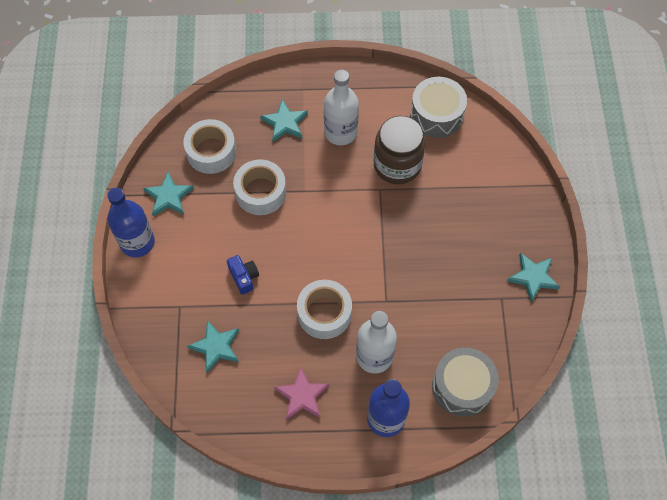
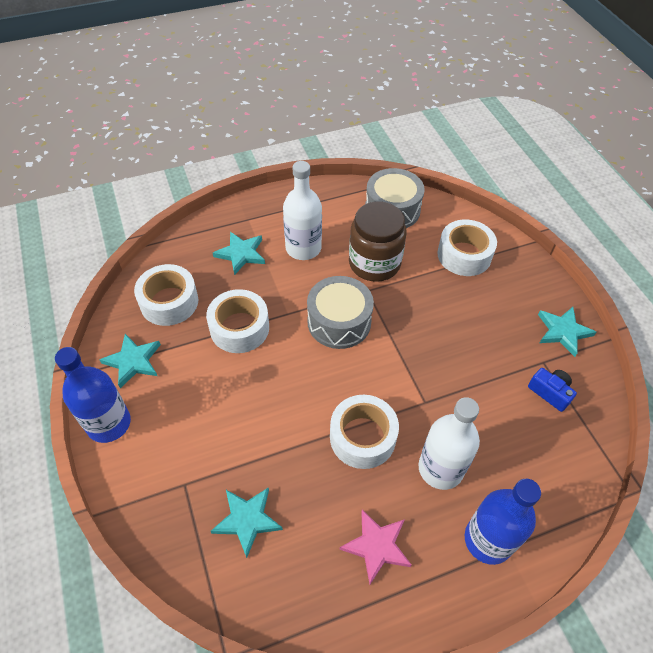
camera: 20 degrees left, 10 degrees down
blue camera [227,255,259,295] -> blue camera moved to [528,368,577,412]
grey drum [432,347,499,417] -> grey drum moved to [307,276,374,349]
none -> white tape [437,219,497,276]

